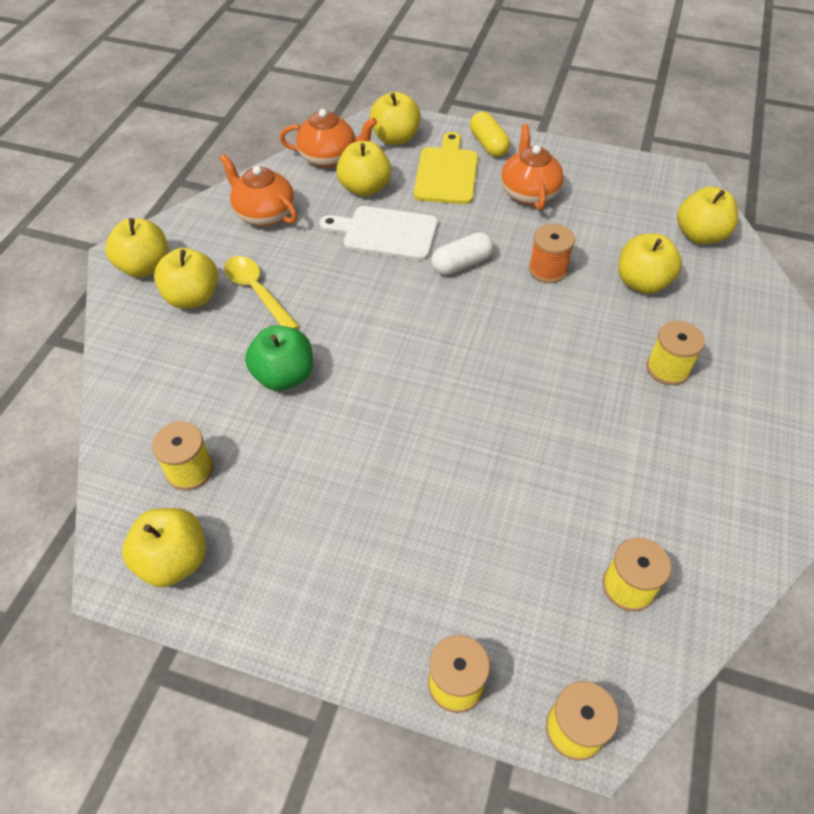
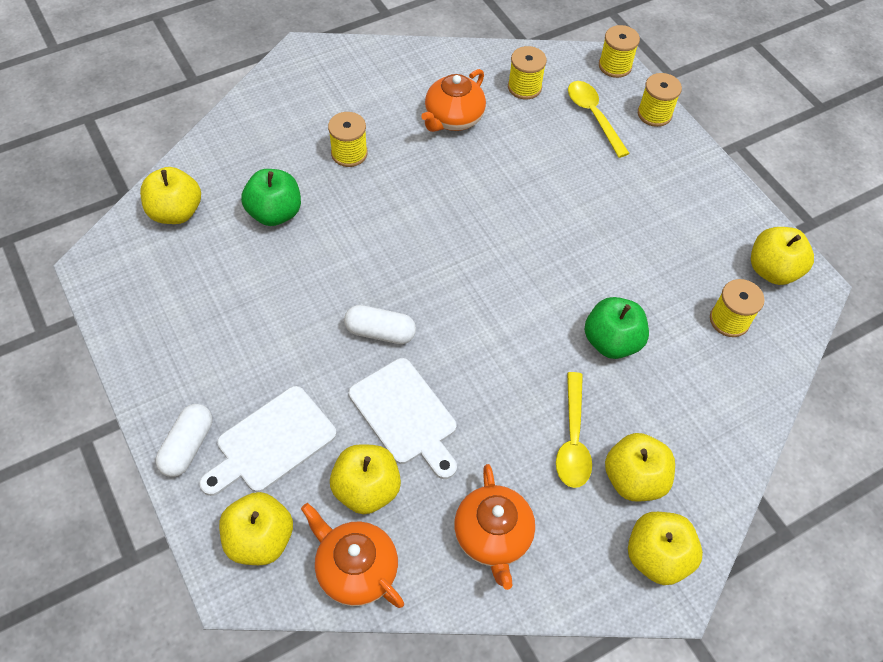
camera: 140 degrees left, 5 degrees up
yellow cutting board [414,132,478,204] -> white cutting board [199,386,337,496]
yellow capsule [470,111,510,157] -> white capsule [156,404,212,477]
orange teapot [501,124,564,211] -> orange teapot moved to [421,69,486,132]
orange spool [529,224,575,283] -> none
yellow apple [619,234,682,294] -> green apple [241,169,301,226]
none -> yellow spoon [568,81,630,158]

